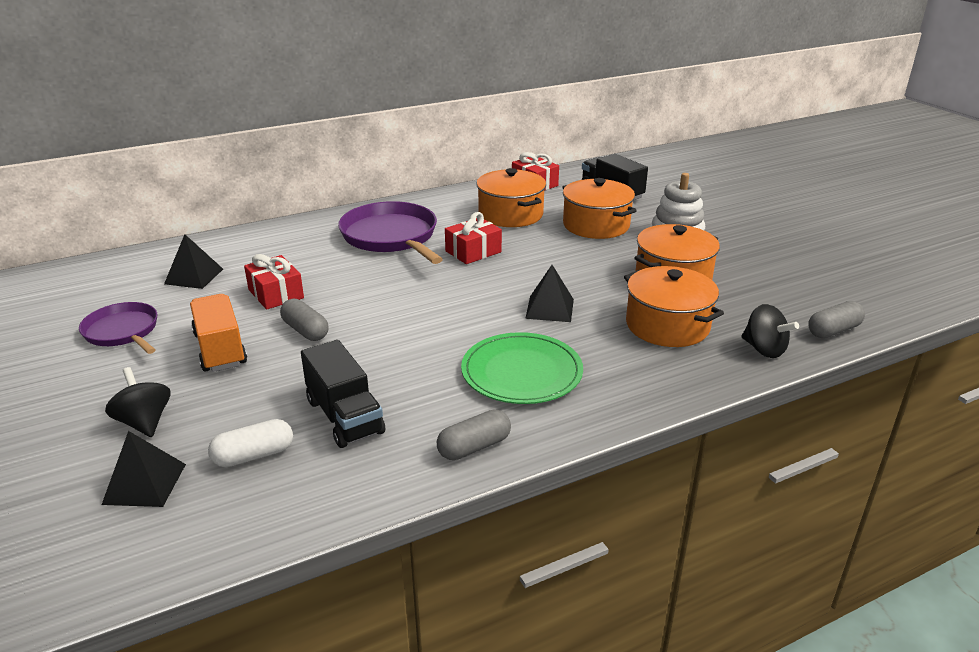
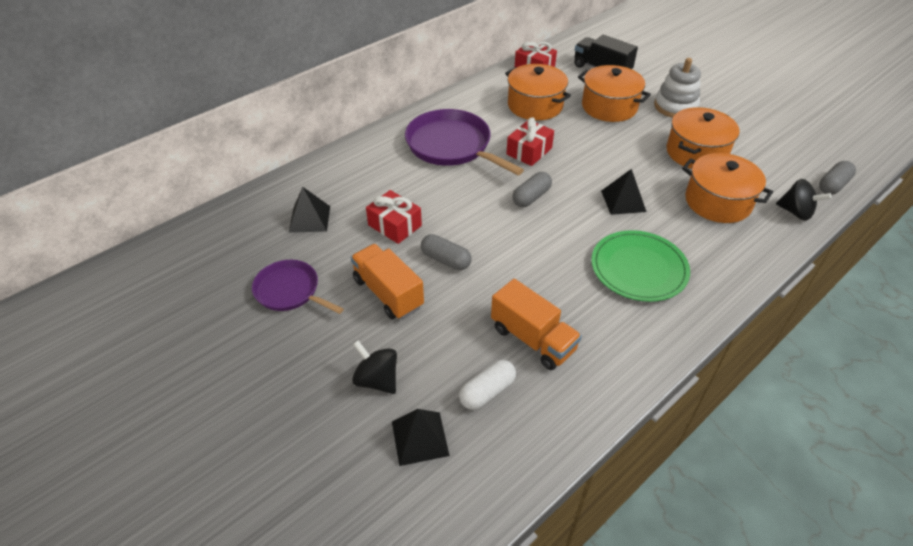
camera: 15 degrees left, 15 degrees up
black truck [301,340,385,448] -> orange truck [491,279,582,370]
grey capsule [437,410,511,460] -> grey capsule moved to [512,172,552,207]

